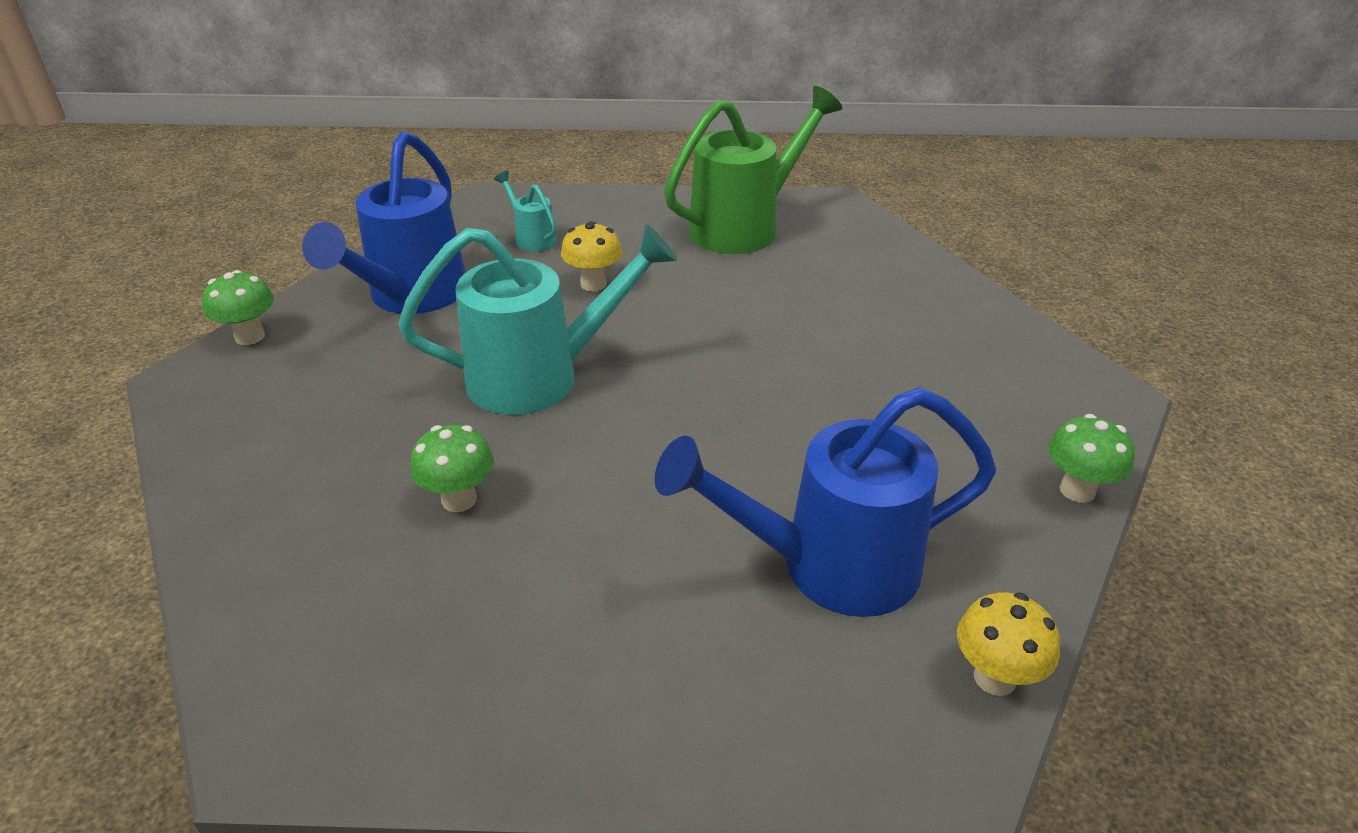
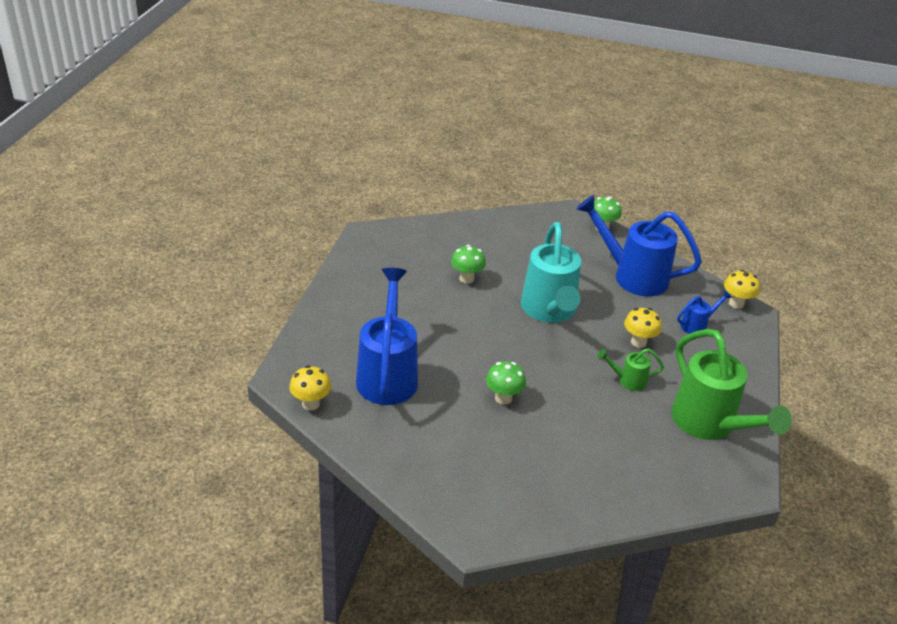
camera: 100 degrees right, 0 degrees up
turquoise watering can [494,171,556,251] -> blue watering can [677,290,732,334]
green mushroom [1048,414,1135,503] -> green mushroom moved to [486,361,526,405]
none -> green watering can [597,349,664,391]
none -> yellow mushroom [724,270,760,309]

